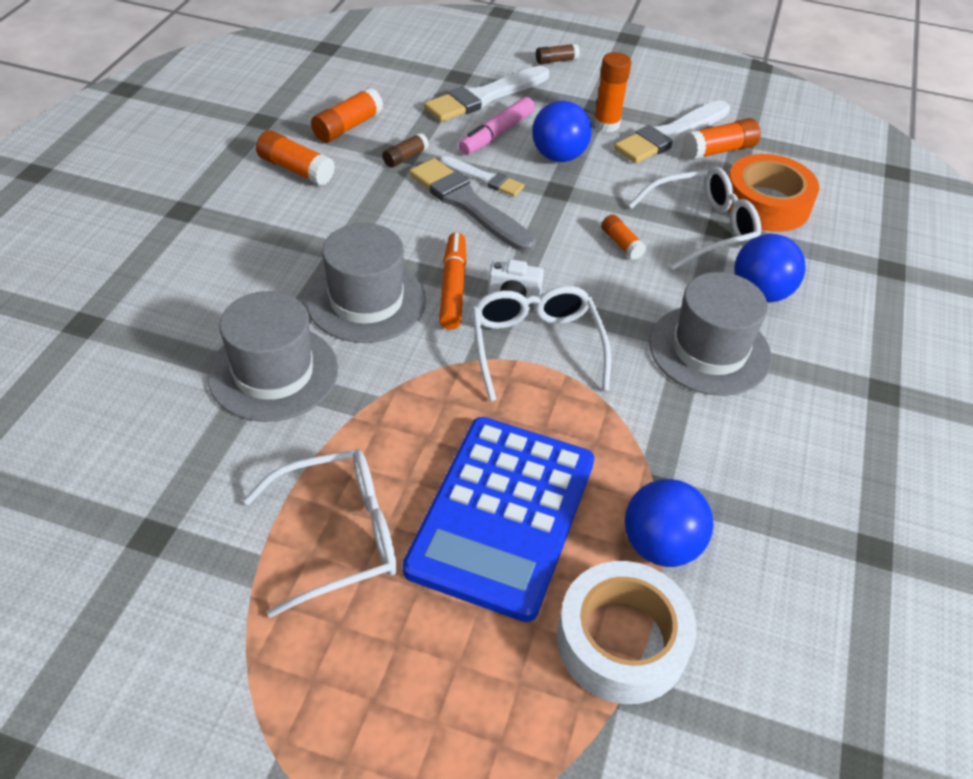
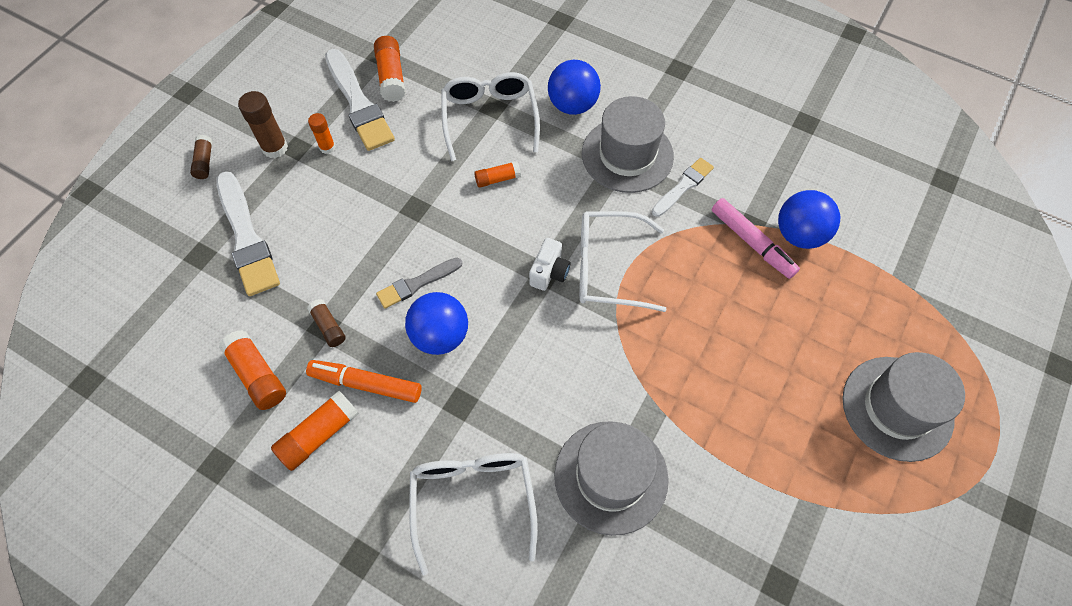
camera: 75 degrees left, 15 degrees up
white glasses [243,449,397,618] -> white glasses moved to [409,453,538,576]
grey hat [306,223,426,343] -> grey hat moved to [842,352,965,462]
blue calculator [402,417,594,622] -> none
grey brush [409,158,536,253] -> grey brush [376,258,462,308], size x0.58
orange marker [439,232,467,330] -> orange marker moved to [306,360,422,403]
white brush [440,156,524,197] -> white brush moved to [652,158,714,217]
pink marker [459,97,535,155] -> pink marker moved to [712,198,800,279]
blue ball [532,101,592,162] -> blue ball moved to [405,292,468,355]
white tape [557,561,697,704] -> none
orange glue stick [593,52,631,132] -> orange glue stick [308,113,336,154], size x0.62
orange tape [728,154,819,232] -> none
none -> brown glue stick [238,91,288,158]

